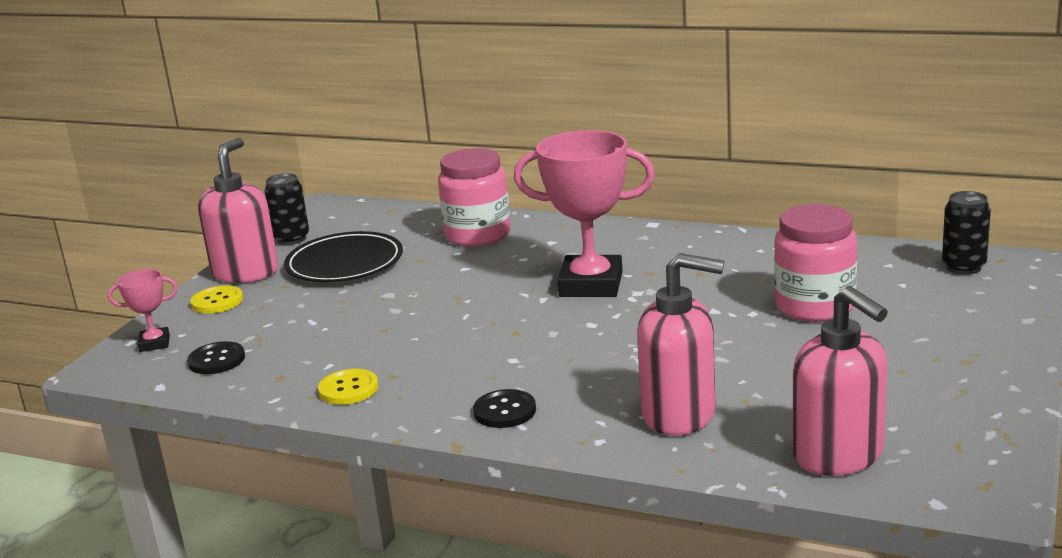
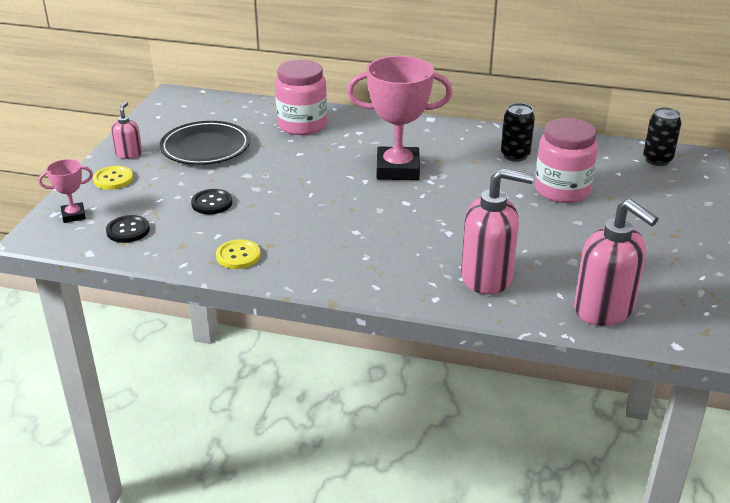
camera: 10 degrees left, 10 degrees up
pink soap dispenser [198,138,278,283] -> pink soap dispenser [111,102,142,159], size x0.51
black can [265,173,309,245] -> black can moved to [501,103,535,162]
black button [473,389,536,428] -> black button moved to [191,189,232,214]

